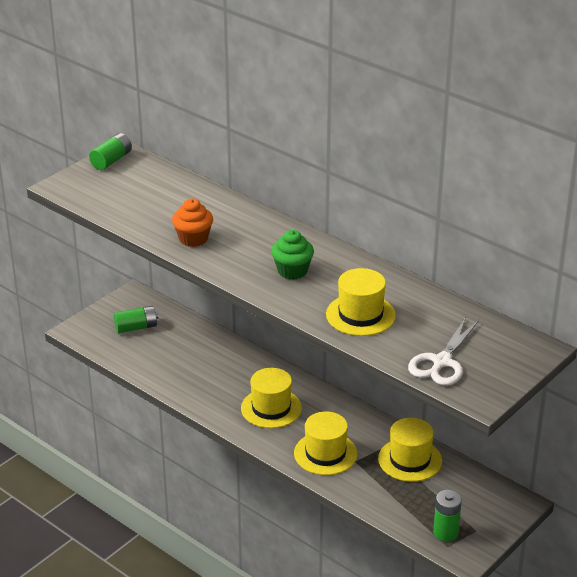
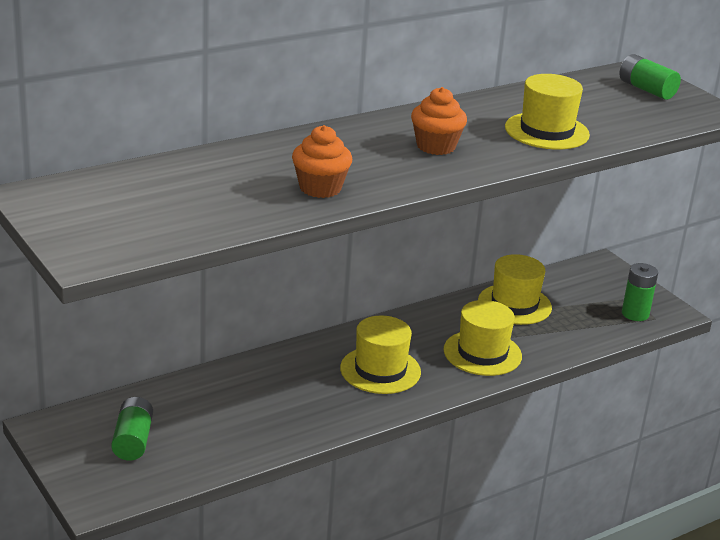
camera: 75 degrees left, 5 degrees down
green battery [89,133,132,170] -> green battery moved to [619,54,681,100]
green cupcake [271,230,314,280] -> orange cupcake [411,87,467,155]
white scissors [408,317,479,386] -> none

